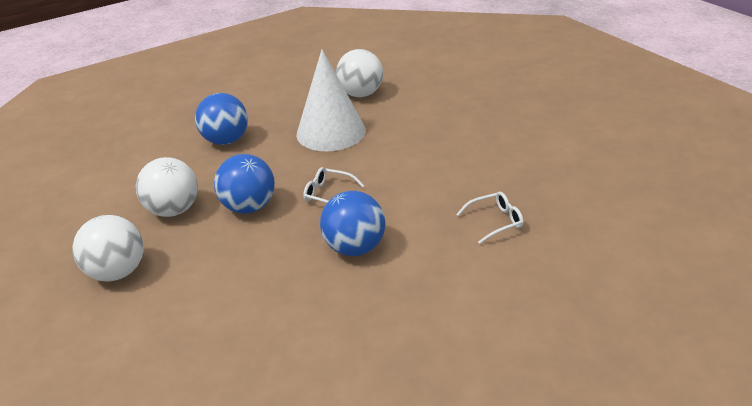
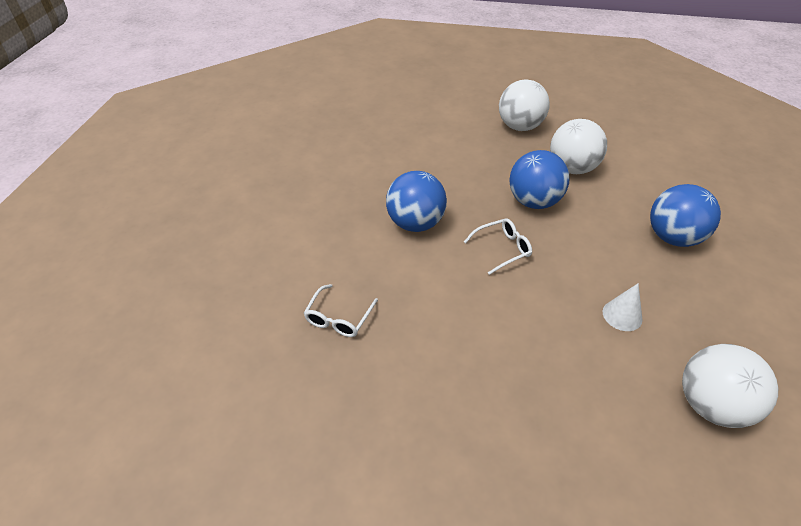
camera: 130 degrees right, 10 degrees up
white cone [297,49,366,151] -> white cone [603,283,643,331], size x0.41

